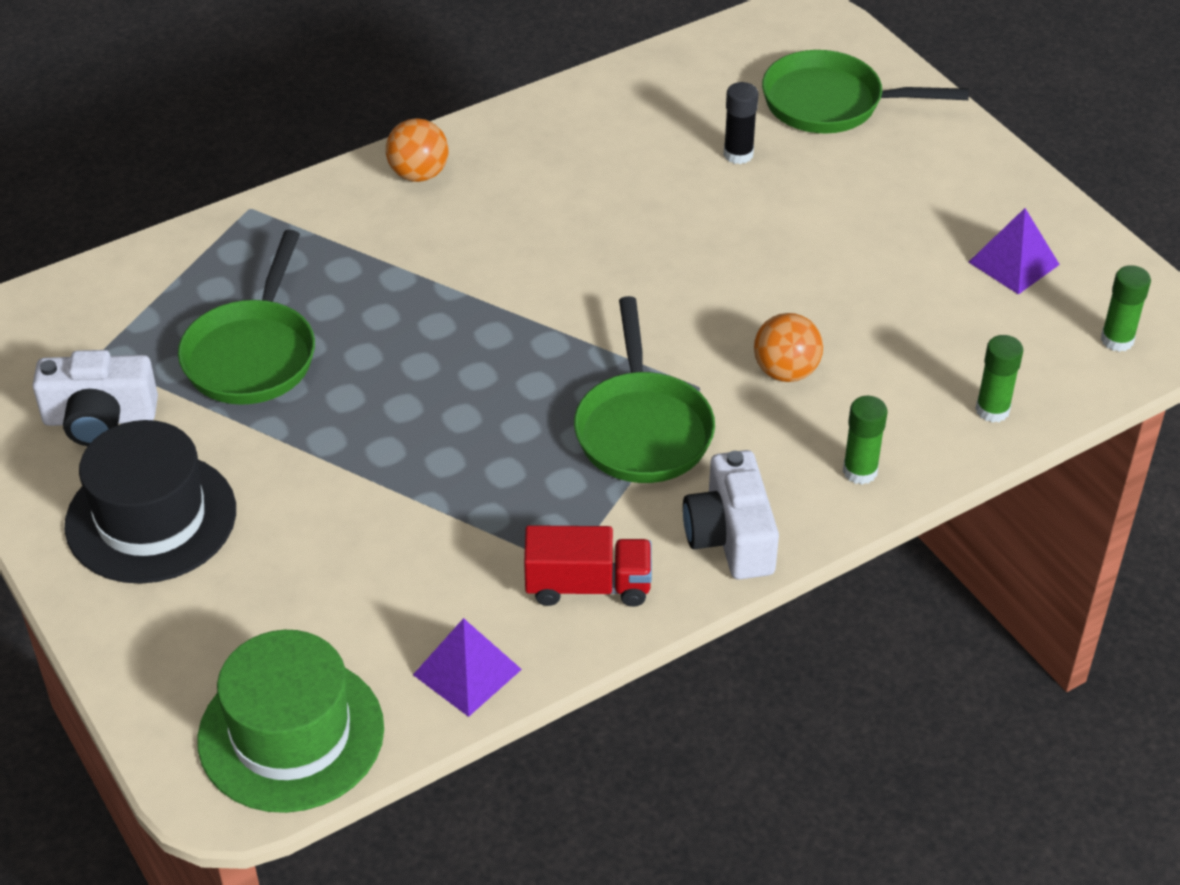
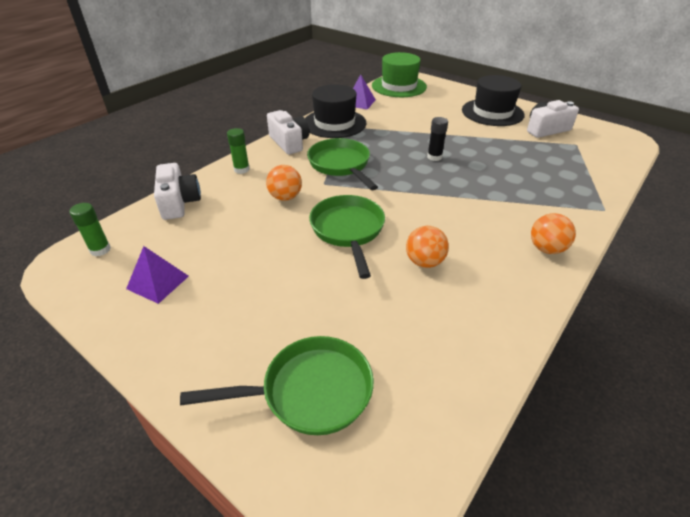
camera: 160 degrees right, 5 degrees down
green pan [178,230,315,405] -> green pan moved to [309,195,385,279]
red truck [524,525,652,607] -> black hat [305,85,366,138]
black glue stick [724,82,758,164] -> black glue stick moved to [427,117,448,161]
green glue stick [975,335,1023,423] -> white camera [154,163,201,220]
none -> orange ball [406,226,449,268]

